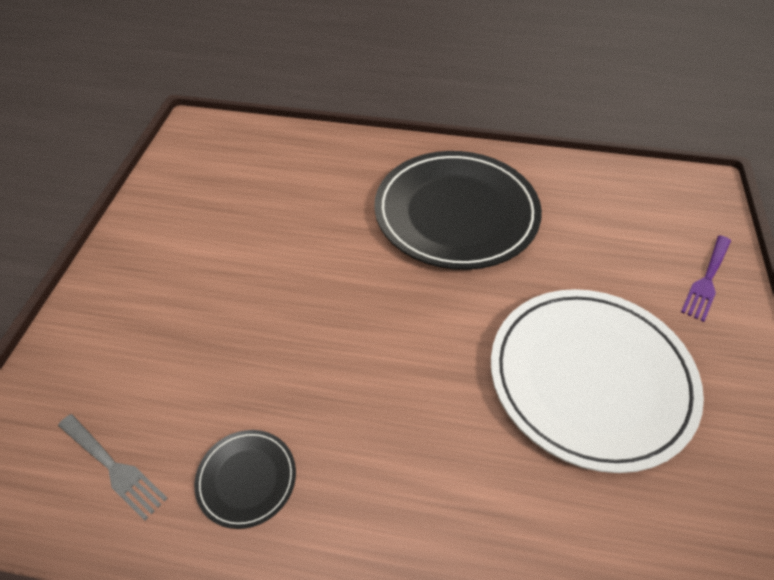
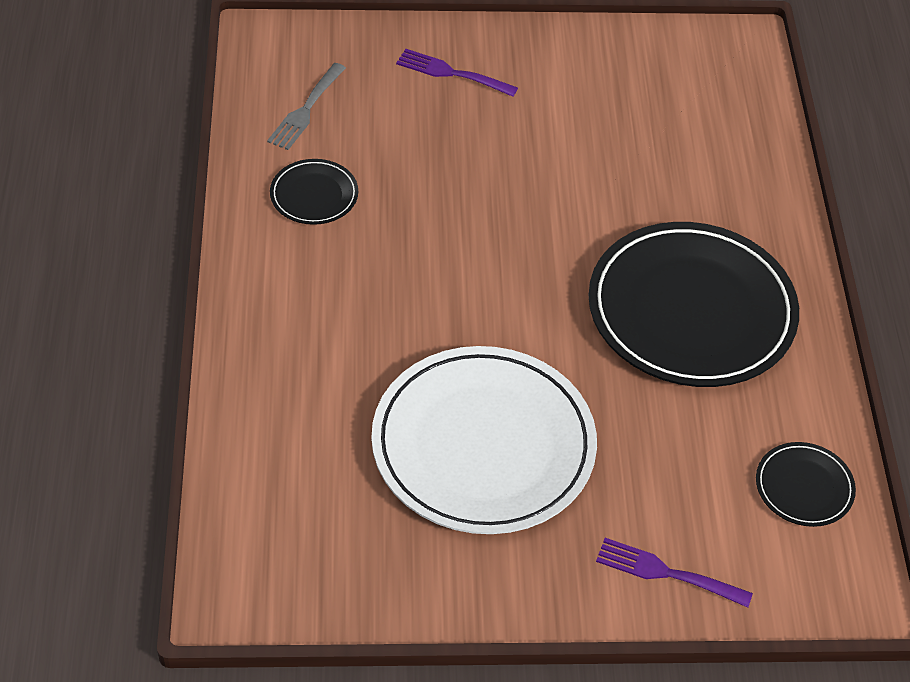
camera: 75 degrees right, 0 degrees up
none -> purple fork [396,49,518,97]
none -> black plate [756,442,856,527]

